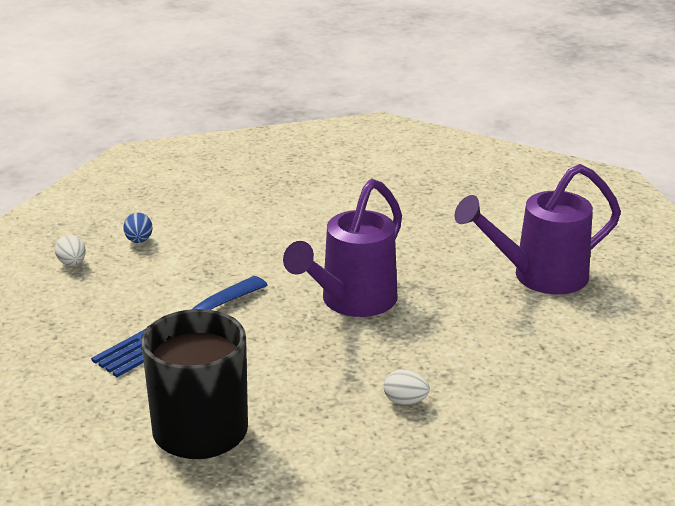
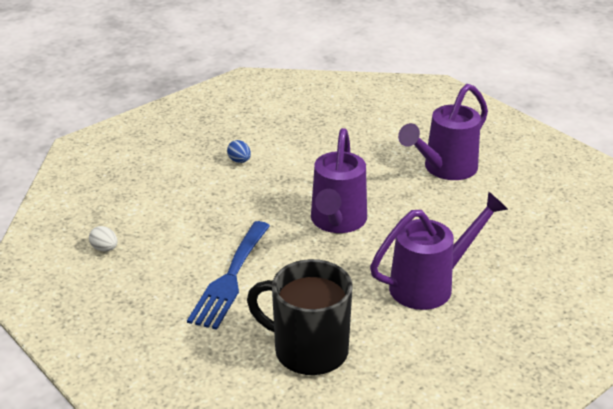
camera: 25 degrees left, 5 degrees up
blue egg [123,213,152,243] -> blue egg moved to [227,140,251,163]
white egg [383,369,430,405] -> purple watering can [370,191,508,310]

